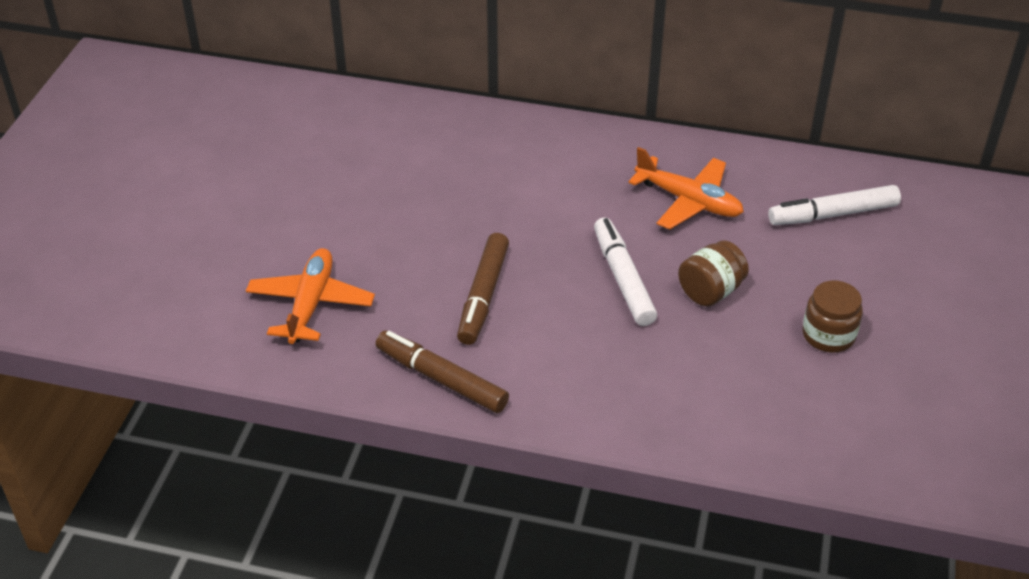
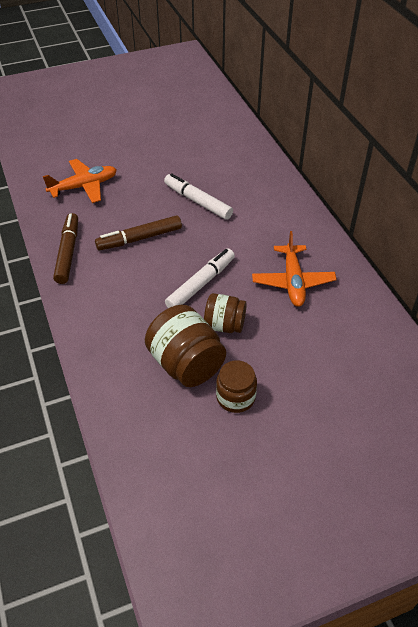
camera: 55 degrees right, 5 degrees up
white marker [768,185,901,225] -> white marker moved to [164,173,233,220]
none -> brown jar [145,304,226,387]

